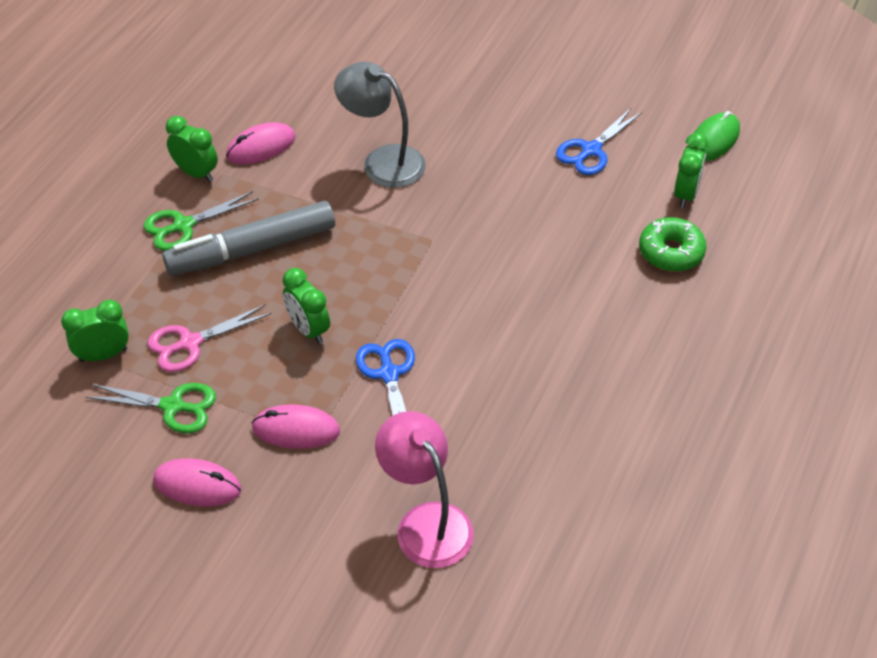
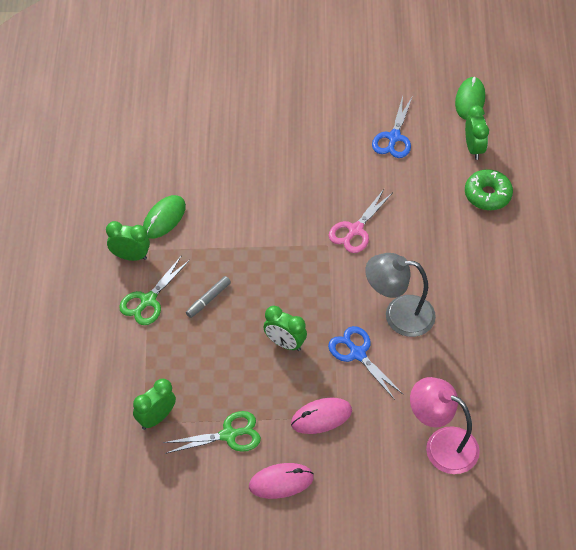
camera: 25 degrees left, 5 degrees up
pink scissors [148,305,272,372] -> pink scissors moved to [329,189,392,253]
grey marker [162,201,335,275] -> grey marker [186,276,231,318], size x0.44
pink mouse [226,122,296,164] -> green mouse [143,195,186,239]
grey lamp [334,62,426,188] -> grey lamp moved to [365,253,436,337]

